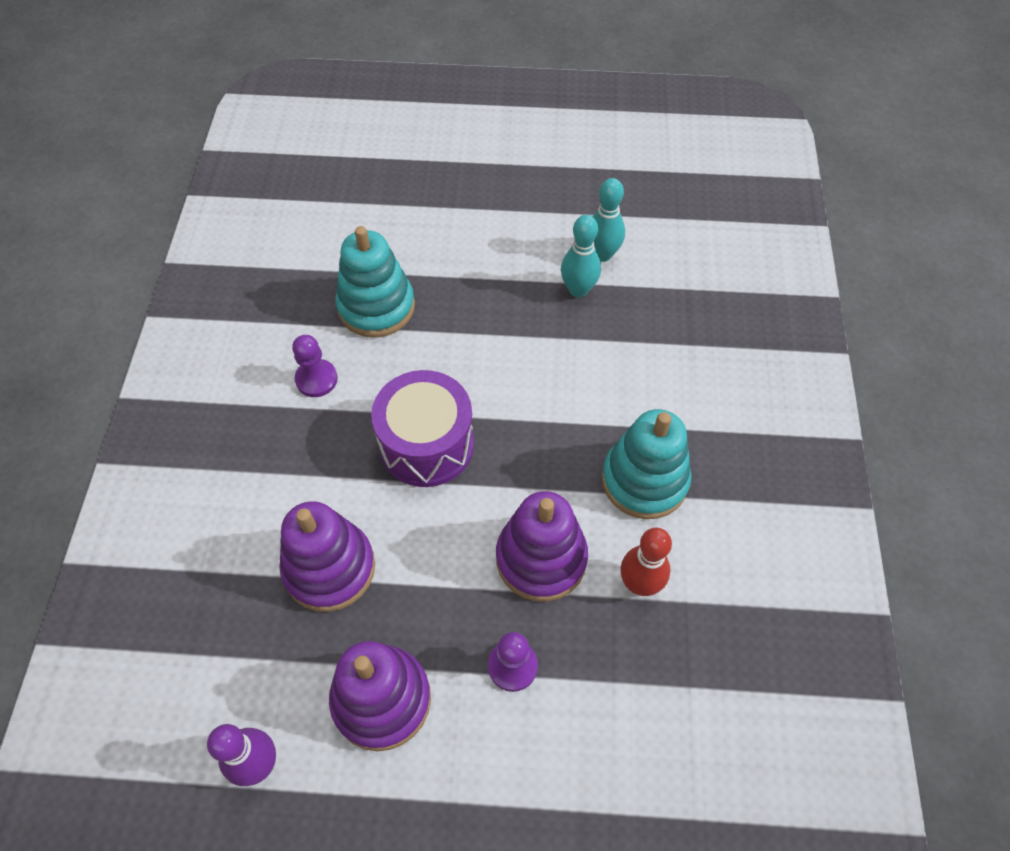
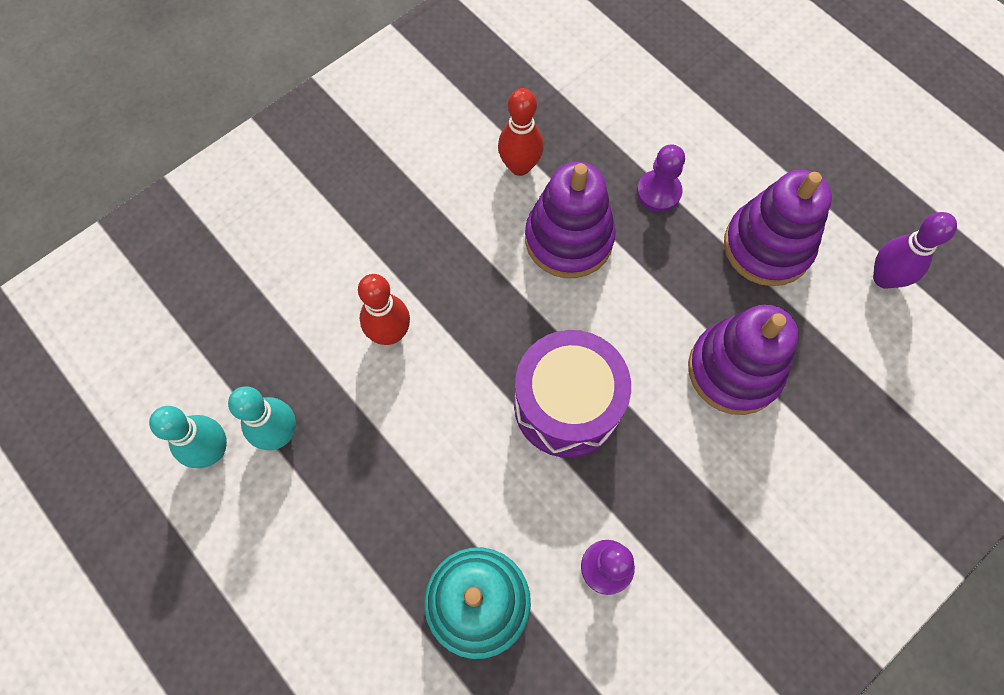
camera: 135 degrees left, 10 degrees up
turquoise stacking toy [602,409,692,519] -> none
none -> red bowling pin [358,274,410,345]

